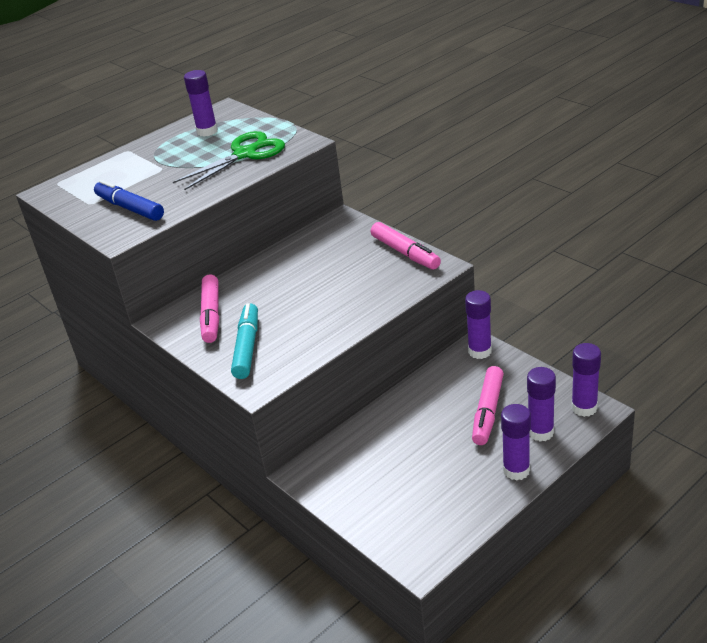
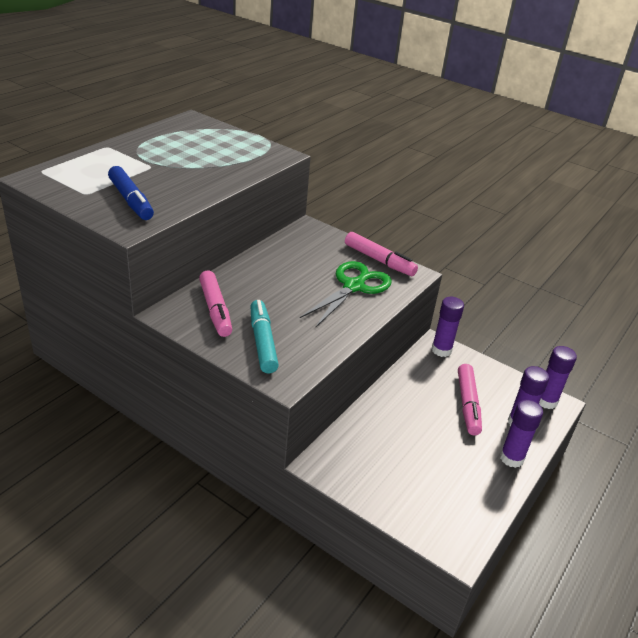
camera: 20 degrees left, 0 degrees up
blue marker [94,180,164,221] -> blue marker turned 150 degrees counterclockwise [108,166,154,220]
green scissors [173,131,285,190] -> green scissors moved to [300,261,392,327]
purple glue stick [184,70,218,137] -> none

